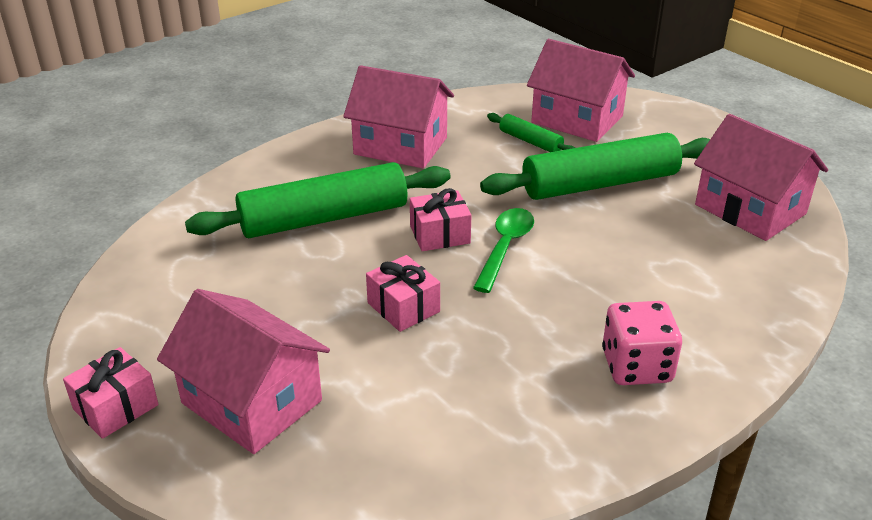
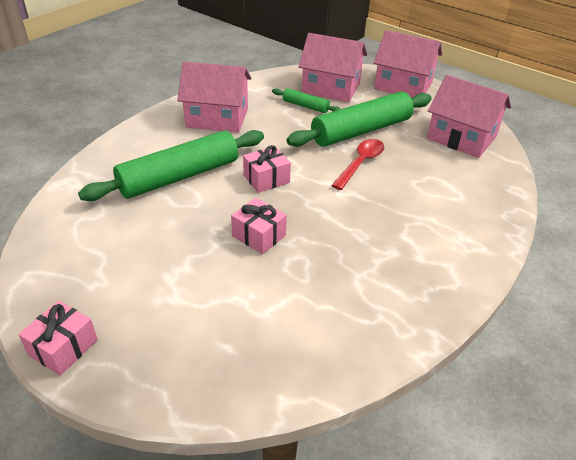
camera: 15 degrees left, 5 degrees up
pink house [157,289,330,454] -> pink house moved to [374,30,442,98]
green spoon [473,208,534,293] -> none
pink dice [602,301,682,385] -> none
none -> red spoon [331,139,384,190]

